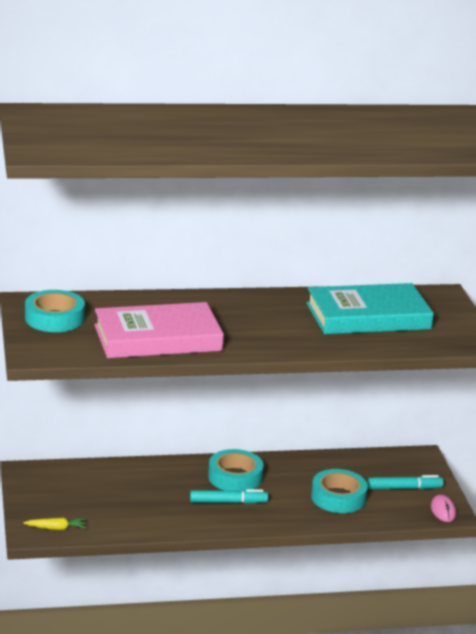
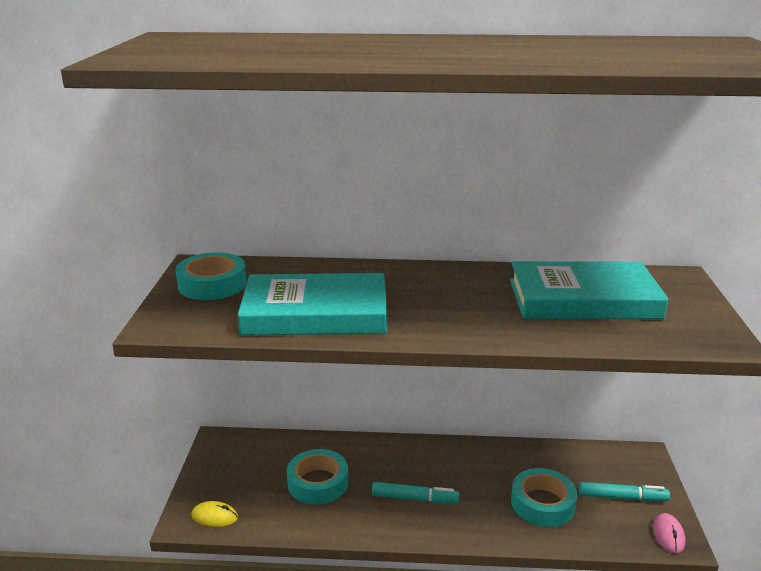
camera: 15 degrees right, 0 degrees up
yellow carrot [24,518,86,530] -> yellow mouse [191,501,238,527]
pink book [94,302,224,358] -> turquoise book [238,273,387,335]
turquoise tape [208,449,264,491] -> turquoise tape moved to [287,449,348,505]

